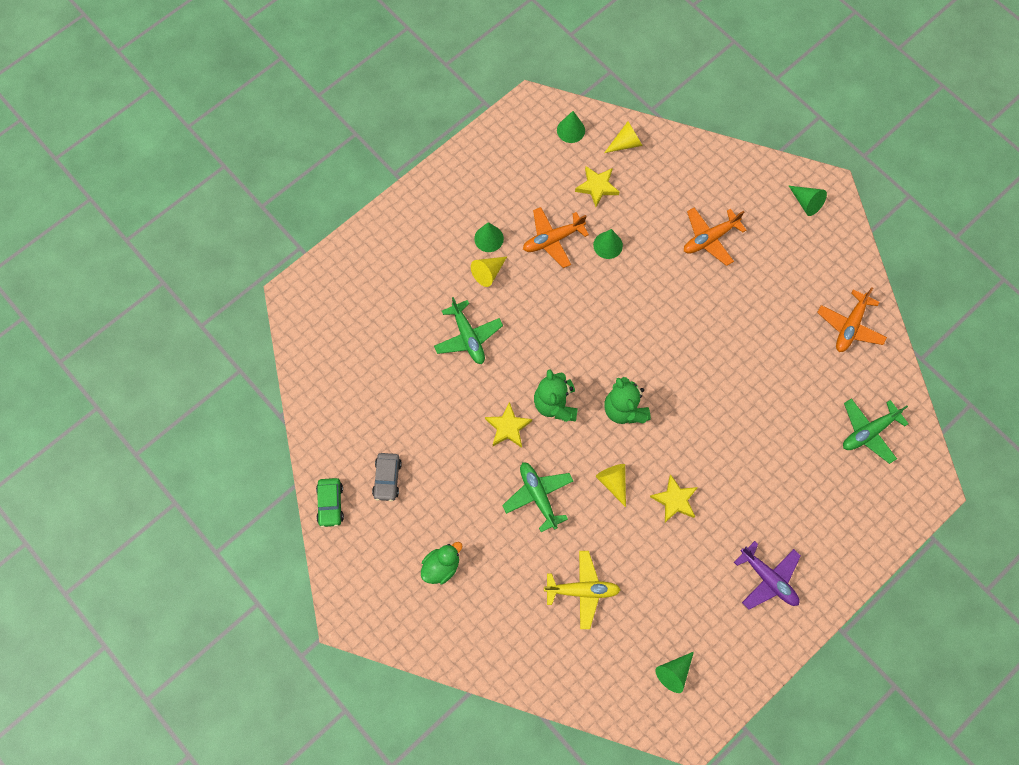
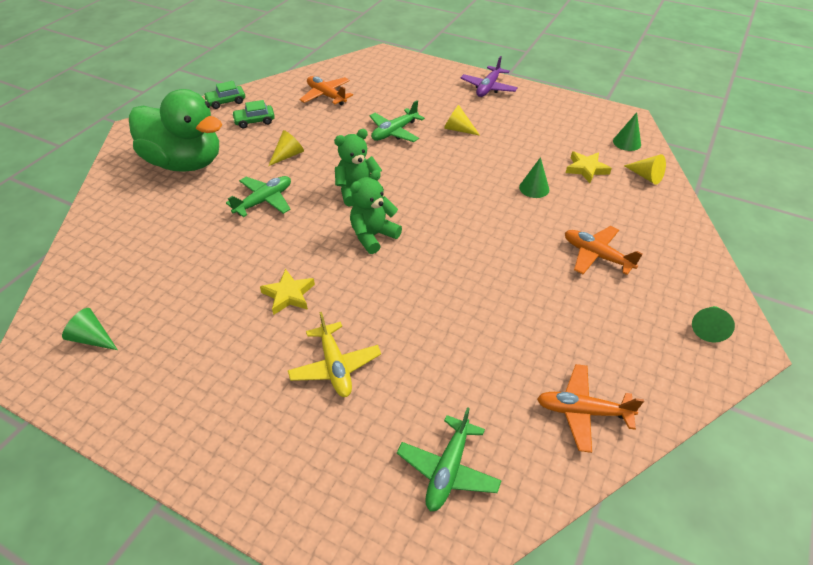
camera: 70 degrees right, 25 degrees down
grey car [372,453,402,501] -> green car [232,100,275,129]
green duck [421,542,463,584] -> green duck [129,89,222,172], size x2.42
green cone [474,222,504,252] -> none
yellow star [485,402,532,448] -> none
orange plane [523,207,589,268] -> orange plane moved to [299,76,353,105]
yellow plane [544,551,621,629] -> yellow plane moved to [288,312,381,397]
yellow cone [596,464,626,507] -> yellow cone moved to [268,130,304,166]
purple plane [734,541,801,610] -> purple plane moved to [460,56,518,97]
green plane [843,398,909,464] -> green plane turned 105 degrees counterclockwise [397,407,502,512]

